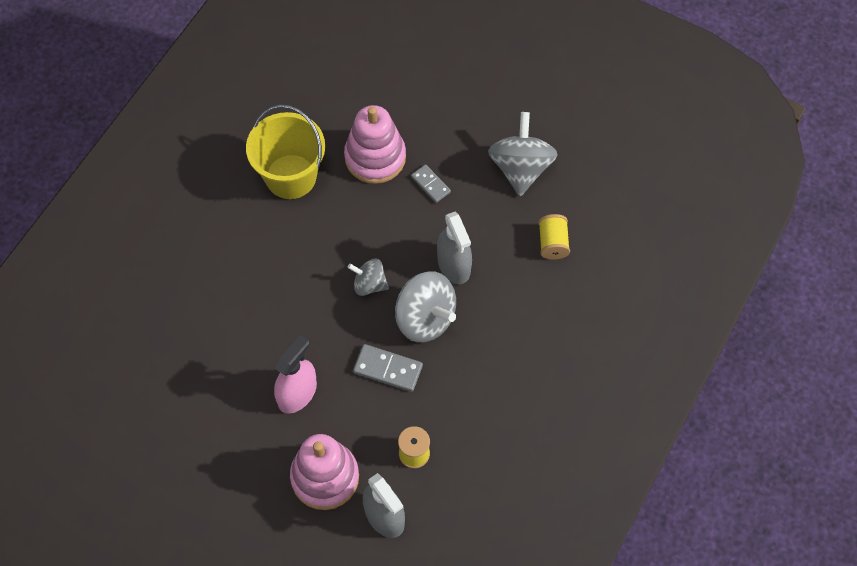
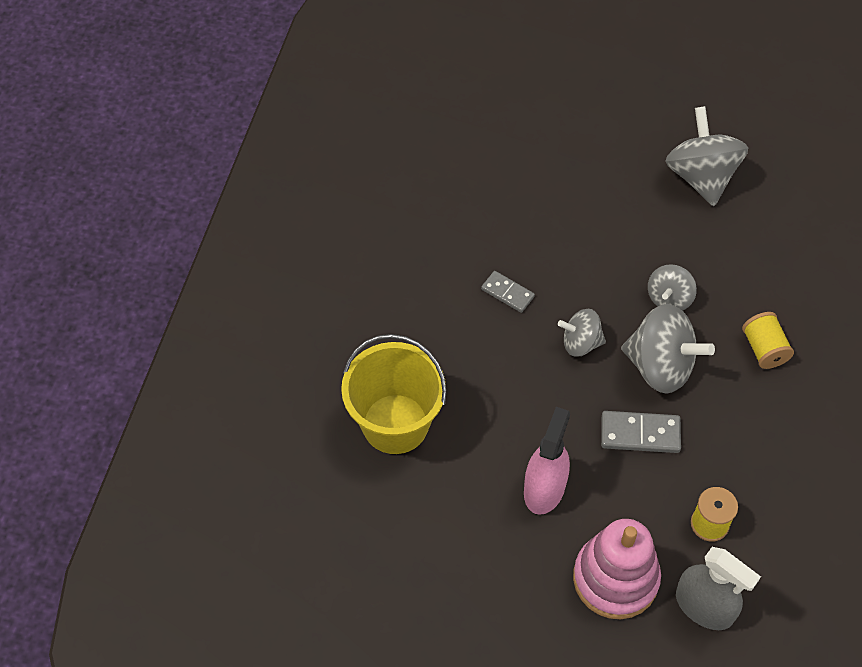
camera: 15 degrees left, 5 degrees down
yellow bucket [246,105,325,199] -> yellow bucket moved to [341,334,447,454]
pink stacking toy [344,105,406,184] -> none
grey domino [411,164,451,203] -> grey domino moved to [481,271,535,313]
grey spray bottle [437,211,472,284] -> grey spinning top [648,264,697,311]
yellow spool [538,214,570,260] -> yellow spool moved to [742,312,794,369]

